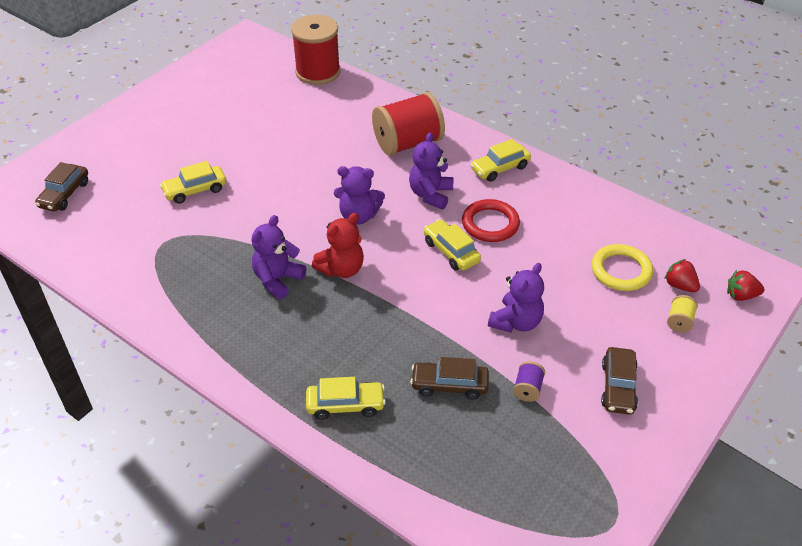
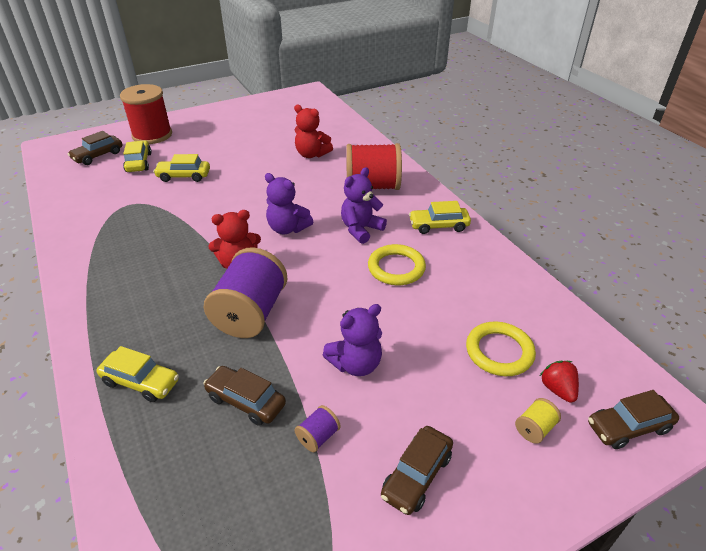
camera: 25 degrees right, 5 degrees down
purple teddy bear [252,215,306,299] -> none
red spool [291,15,341,85] -> red spool moved to [120,84,172,144]
yellow car [424,219,481,271] -> yellow car moved to [123,141,152,172]
red ring [462,199,520,242] -> yellow ring [368,244,426,285]
red strawberry [727,270,765,301] -> brown car [588,390,679,449]
none -> purple spool [204,247,287,338]
none -> red teddy bear [294,104,333,158]

